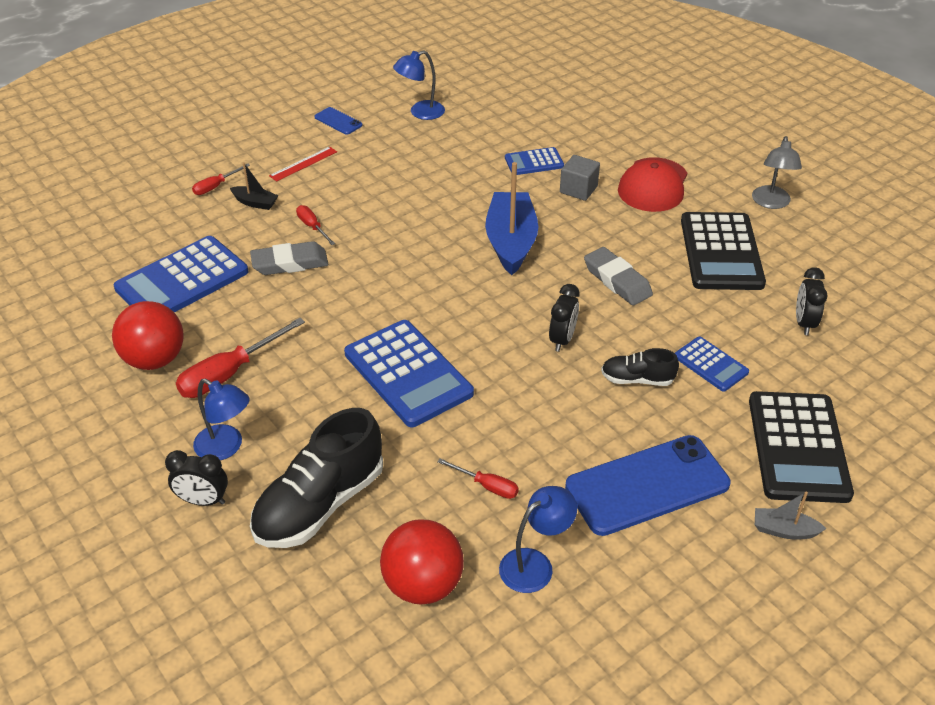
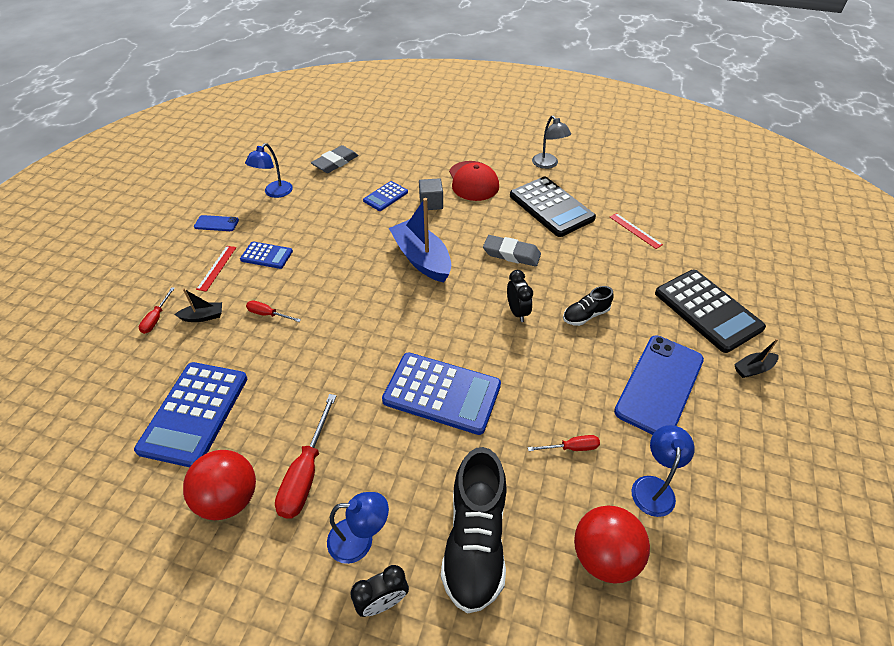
camera: 35 degrees left, 5 degrees up
grey eraser [250,241,329,275] -> grey eraser moved to [311,145,359,173]
blue calculator [675,337,749,392] -> blue calculator moved to [240,241,293,269]
grey boat [755,492,826,540] -> black boat [734,339,778,378]
black clock [796,267,828,335] -> red ruler [610,213,663,249]

